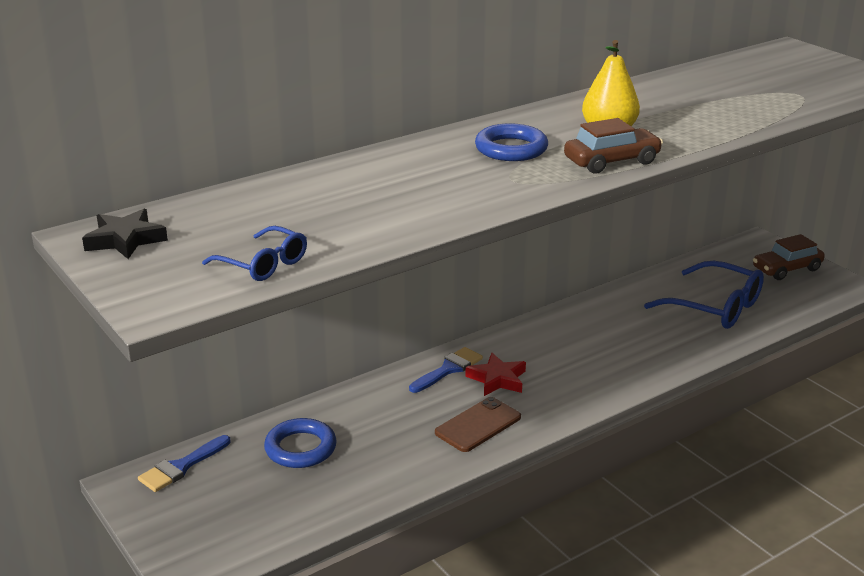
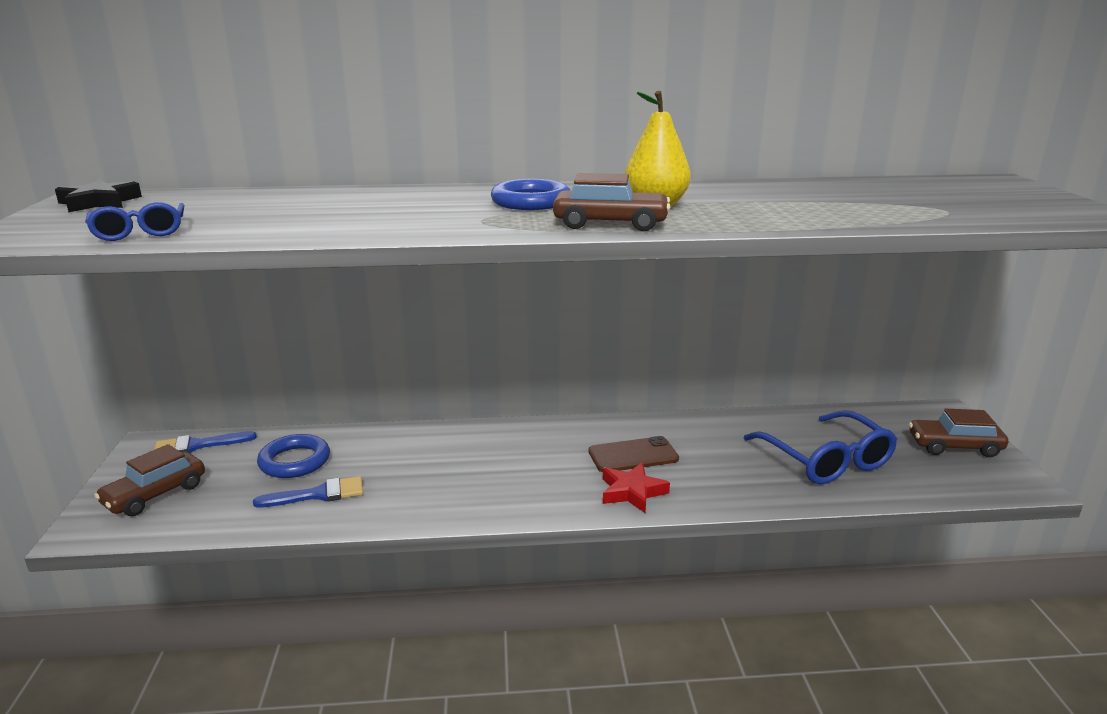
camera: 30 degrees right, 5 degrees down
blue brush [409,347,483,393] -> blue brush moved to [253,476,363,507]
brown phone [435,397,521,452] -> brown phone moved to [588,436,679,472]
red star [465,353,526,396] -> red star moved to [603,463,670,513]
none -> brown car [94,444,205,516]

